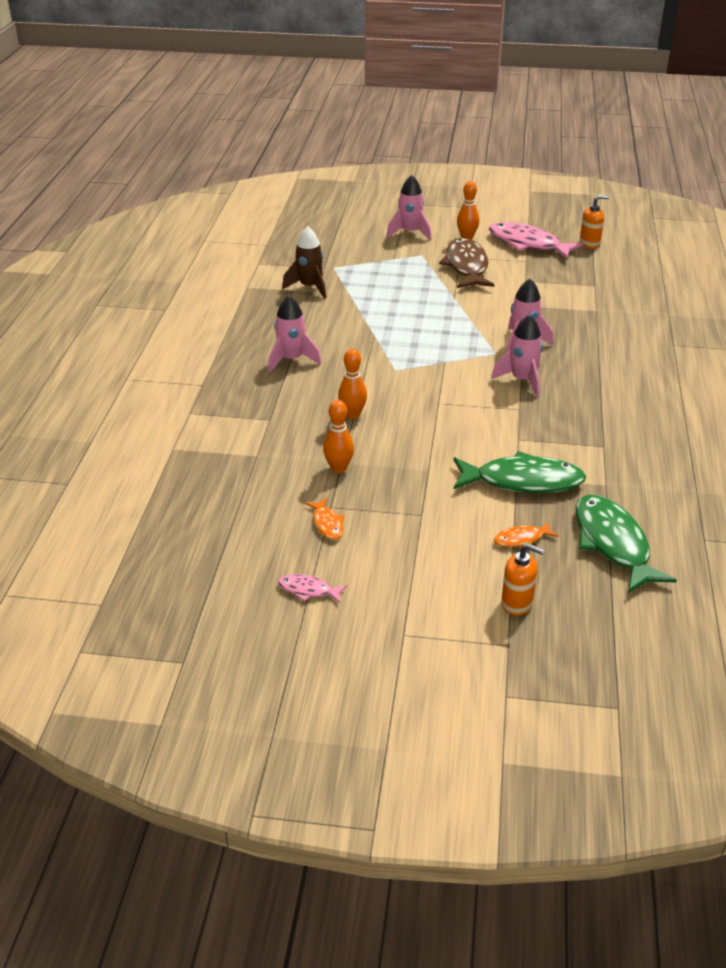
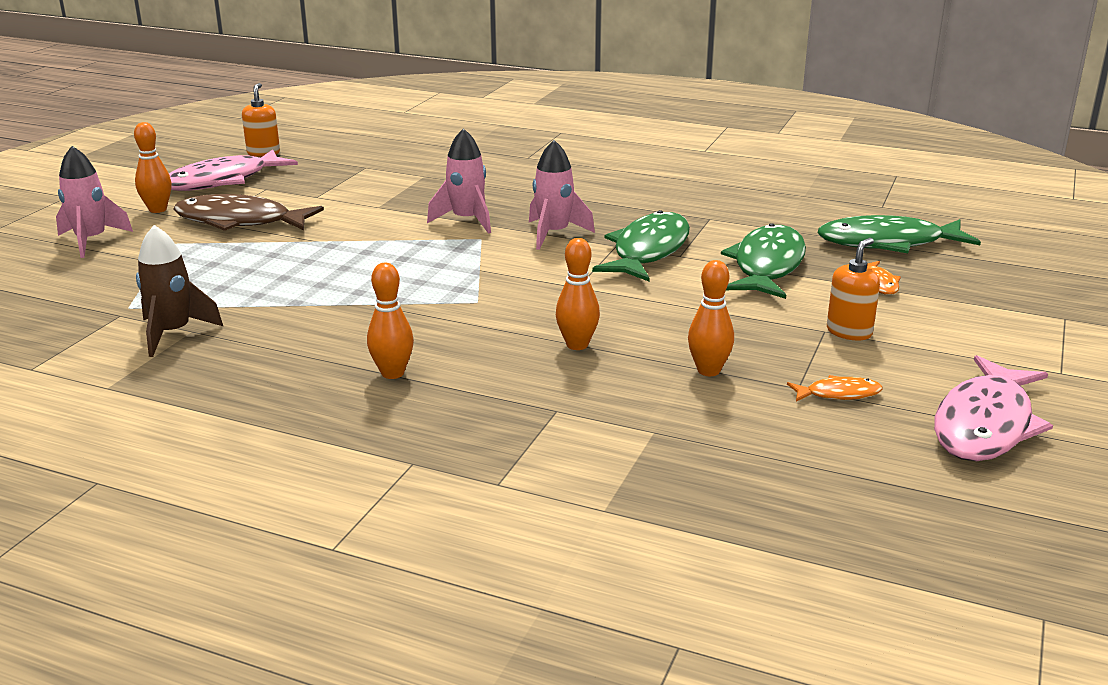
camera: 75 degrees left, 10 degrees down
pink rocket [268,295,322,372] -> orange bowling pin [367,263,414,379]
pink fish [278,574,347,603] -> pink fish [934,355,1053,461], size x2.15
orange soap dispenser [501,543,544,616] -> orange soap dispenser moved to [827,238,880,340]
none -> green fish [592,210,690,281]

